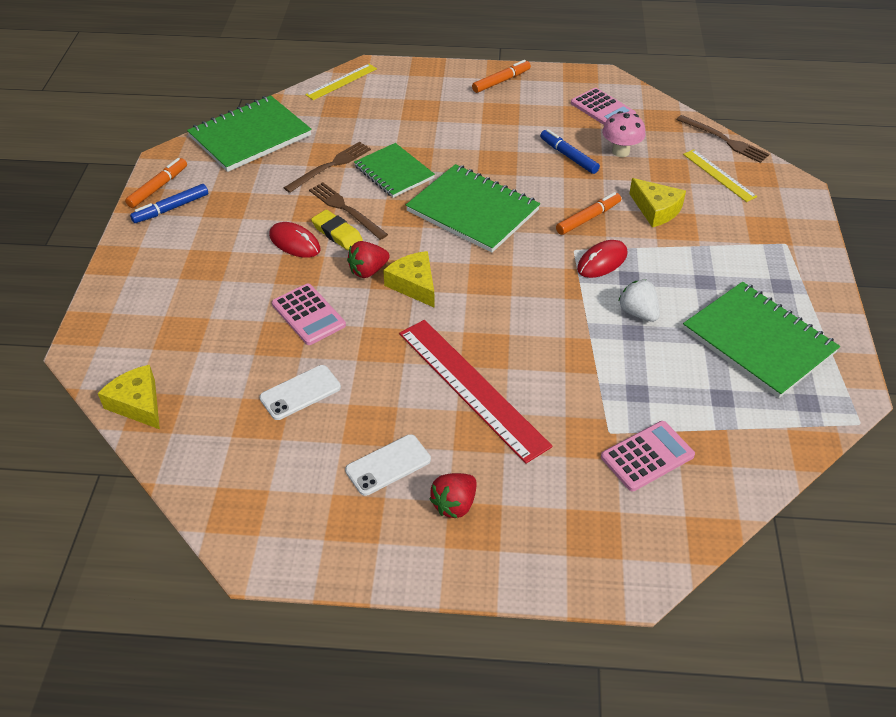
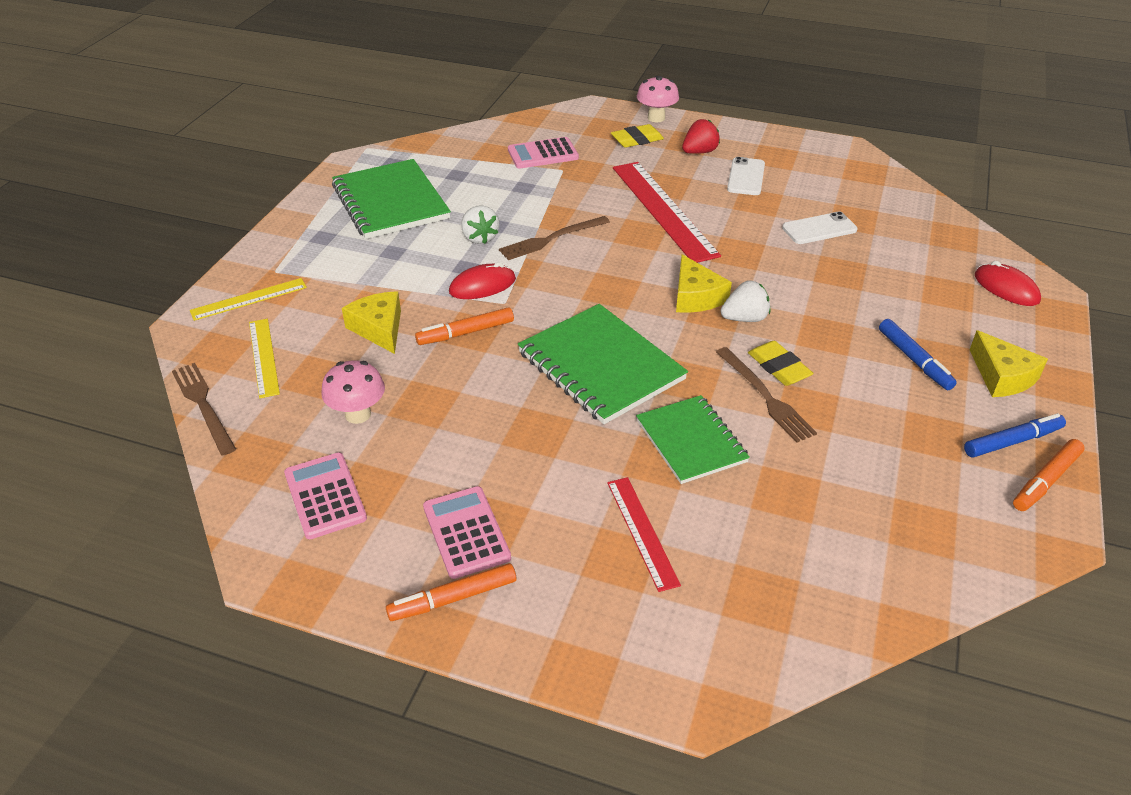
camera: 165 degrees left, 5 degrees down
yellow cheese [98,365,160,429] -> yellow cheese moved to [970,330,1048,397]
green notebook [187,95,312,172] -> none
red mouse [269,222,321,258] -> red mouse moved to [975,261,1041,306]
pink calculator [272,283,346,345] -> pink calculator moved to [423,486,511,579]
brown fork [284,142,371,193] -> brown fork moved to [499,216,610,260]
yellow ruler [305,64,377,100] -> yellow ruler moved to [190,278,307,321]
white phone [345,434,431,496] -> white phone turned 60 degrees counterclockwise [727,157,765,195]
red strawberry [347,241,390,278] -> white strawberry [721,280,770,322]
blue marker [540,129,600,174] -> blue marker moved to [879,319,957,390]
none -> red ruler [607,477,681,592]
none -> yellow eraser [611,124,664,148]
none -> pink mushroom [637,76,679,122]

